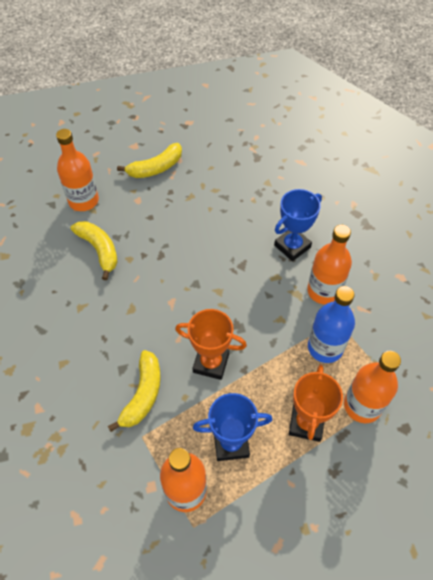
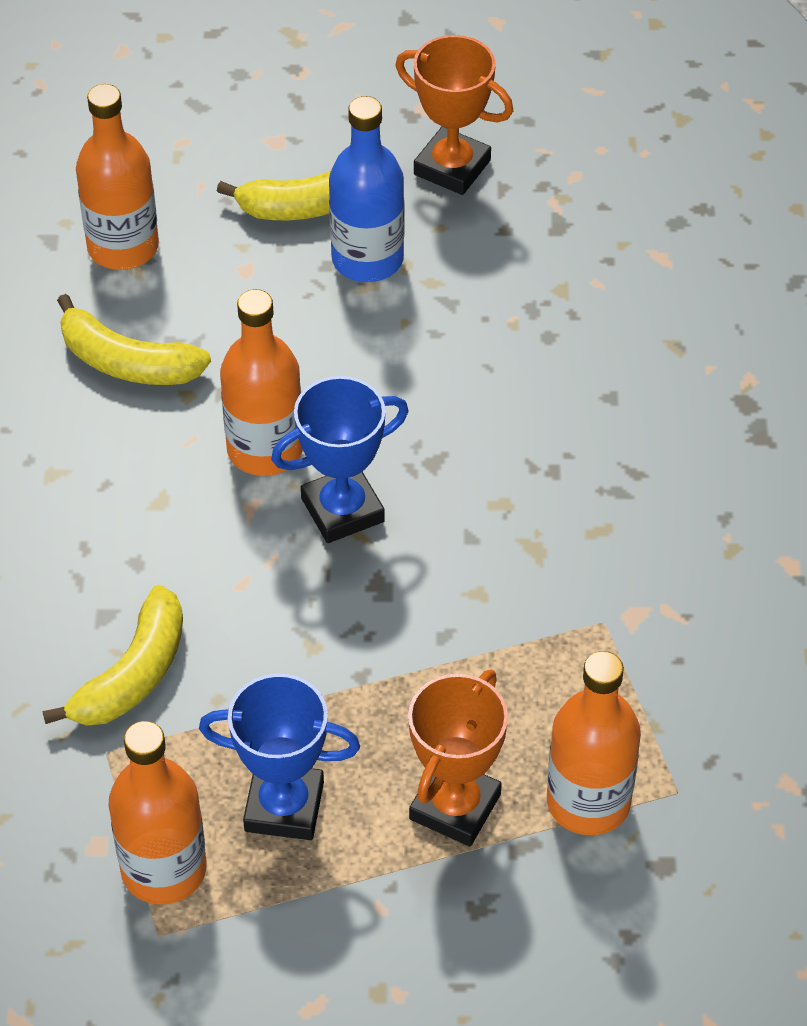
camera: 15 degrees right, 5 degrees down
yellow banana [71,221,118,280] -> yellow banana turned 135 degrees clockwise [57,294,211,385]
orange trophy [175,309,247,380] -> orange trophy moved to [395,35,513,195]
blue trophy [274,189,322,261] -> blue trophy moved to [271,376,409,543]
orange bottle [307,225,352,305] -> orange bottle moved to [220,289,303,476]
blue bottle [308,286,355,363] -> blue bottle moved to [329,96,404,282]

